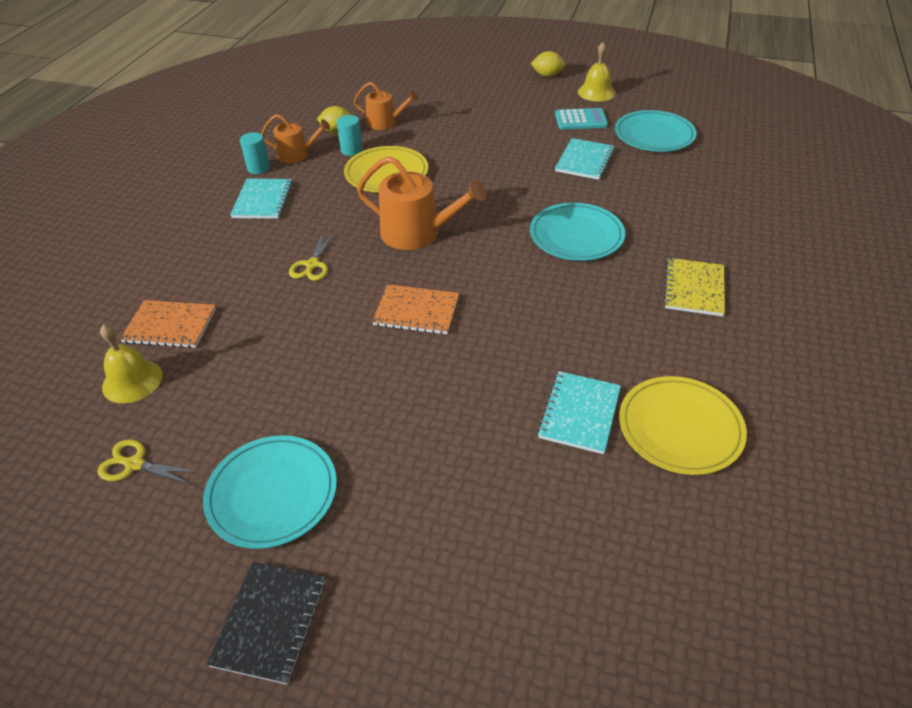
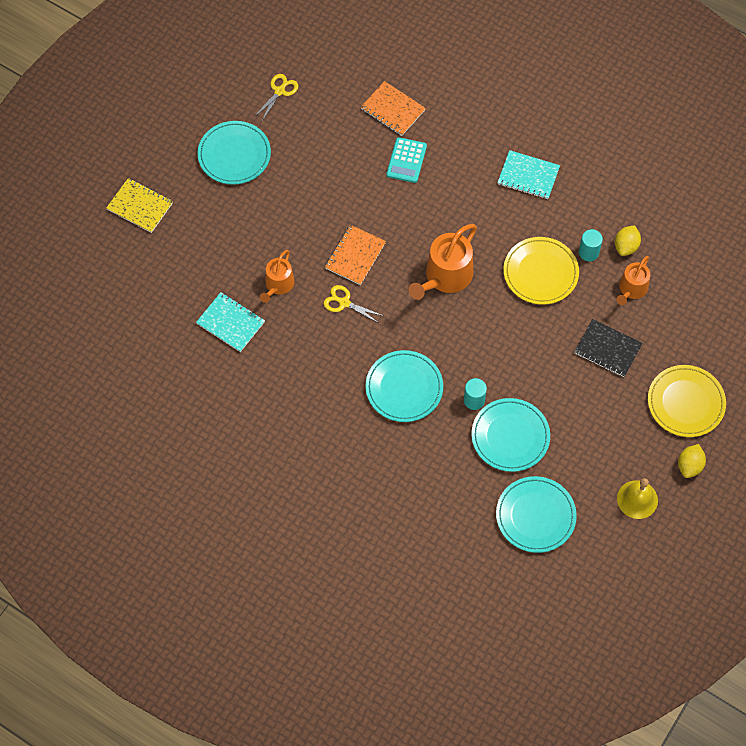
camera: 105 degrees right, 20 degrees up
yellow bell [100,324,163,403] -> none
orange notebook [120,300,216,348] -> orange notebook turned 75 degrees counterclockwise [361,81,426,136]
black notebook [207,562,326,684] -> black notebook moved to [574,319,643,377]
turquoise cylinder [240,132,270,174] -> turquoise cylinder moved to [464,378,487,410]
orange watering can [261,114,330,163] -> orange watering can moved to [260,250,294,303]
yellow scissors [289,231,335,281] -> yellow scissors moved to [324,285,383,324]
turquoise calculator [555,108,608,129] -> turquoise calculator moved to [386,137,427,183]
turquoise notebook [555,138,615,180] -> turquoise plate [471,398,550,472]
yellow plate [619,376,747,475] -> yellow plate moved to [648,365,726,437]
yellow notebook [663,258,725,316] -> yellow notebook moved to [106,178,173,233]

